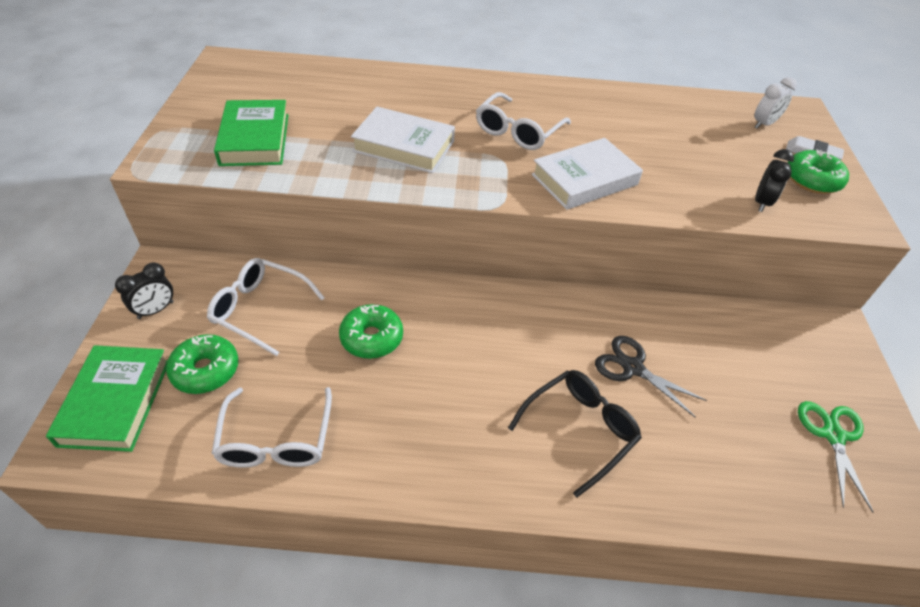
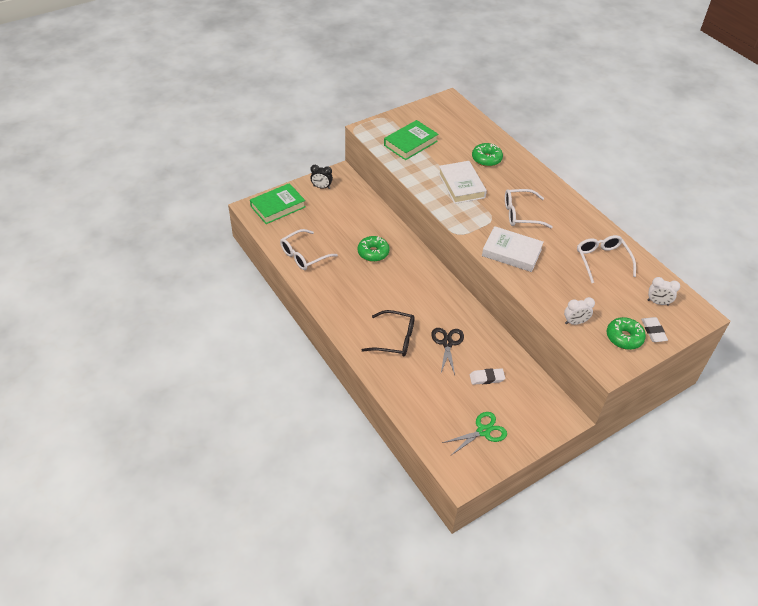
camera: 55 degrees right, 0 degrees up
green donut [166,334,238,394] -> green donut moved to [472,143,503,167]
white glasses [207,258,325,356] -> white glasses moved to [577,235,636,283]
black clock [755,149,794,212] -> white clock [564,297,595,325]
none -> white eraser [470,368,505,385]

